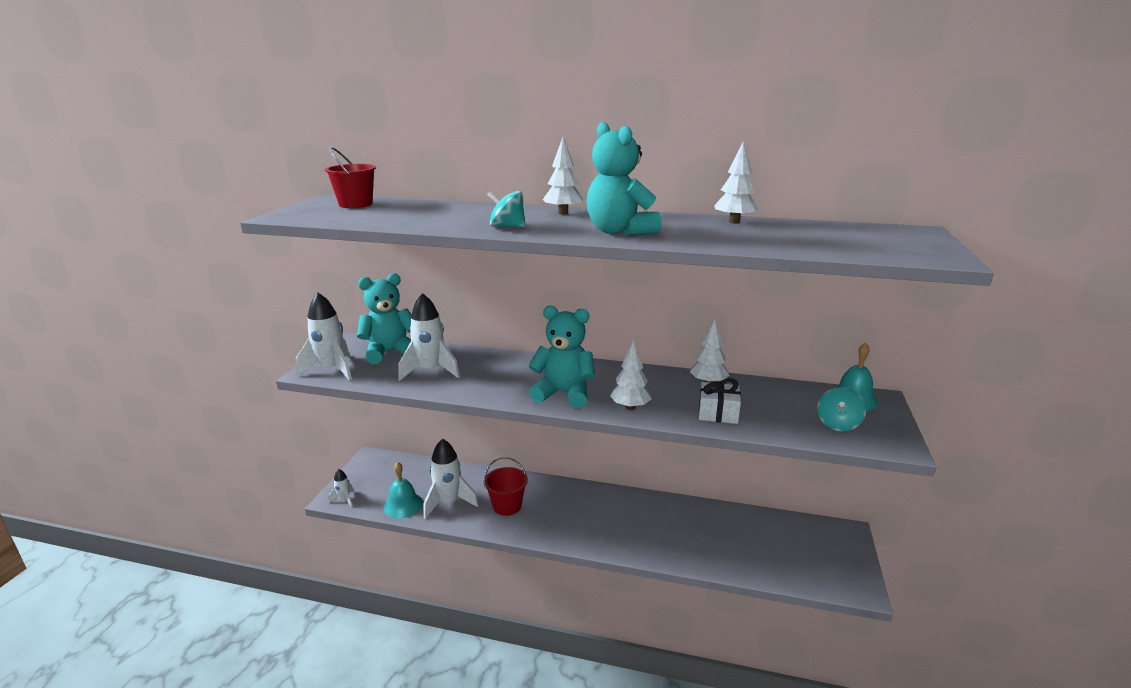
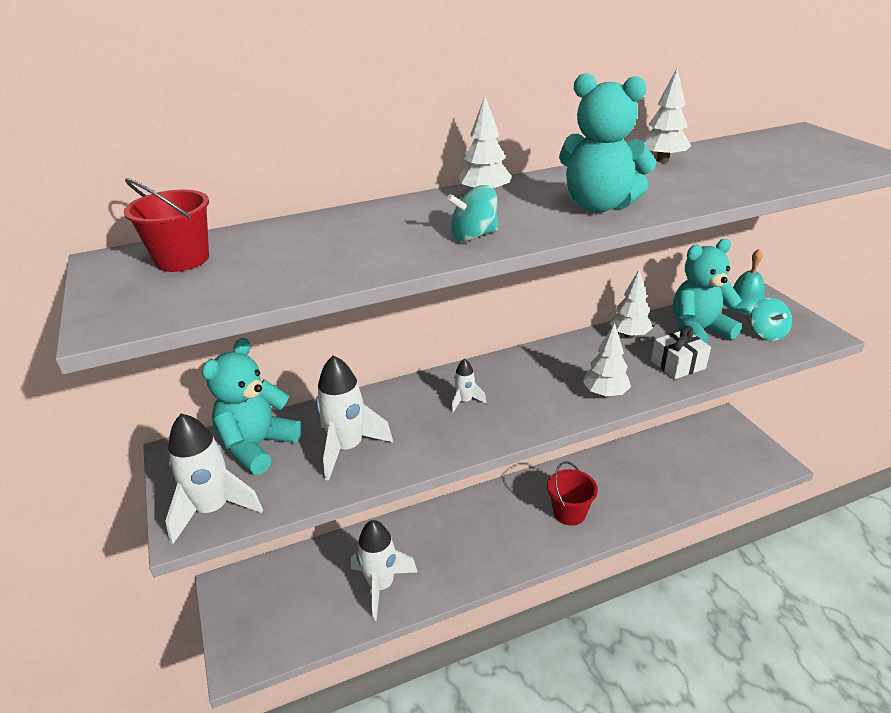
camera: 35 degrees left, 10 degrees up
white rocket [328,469,354,507] -> white rocket moved to [451,359,487,413]
turquoise bell [384,462,423,518] -> none
red bucket [484,457,528,516] -> red bucket moved to [547,461,598,526]
turquoise teddy bear [528,305,595,408] -> turquoise teddy bear moved to [673,239,742,344]

